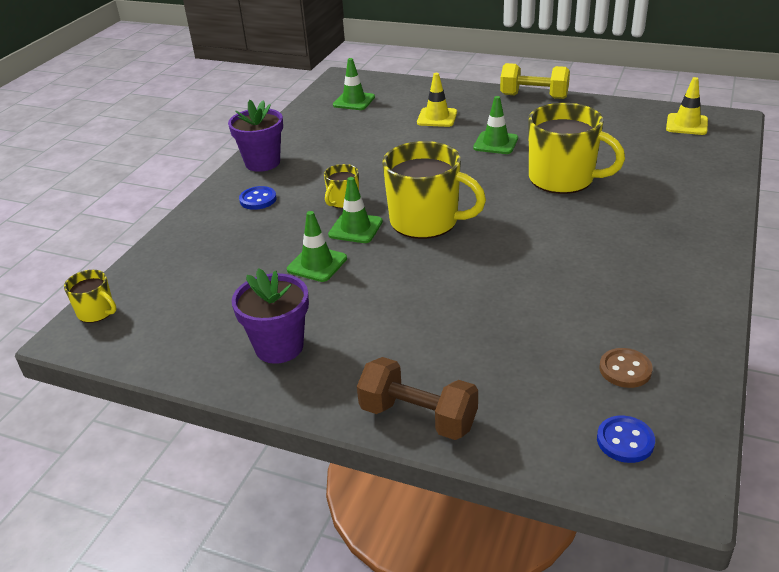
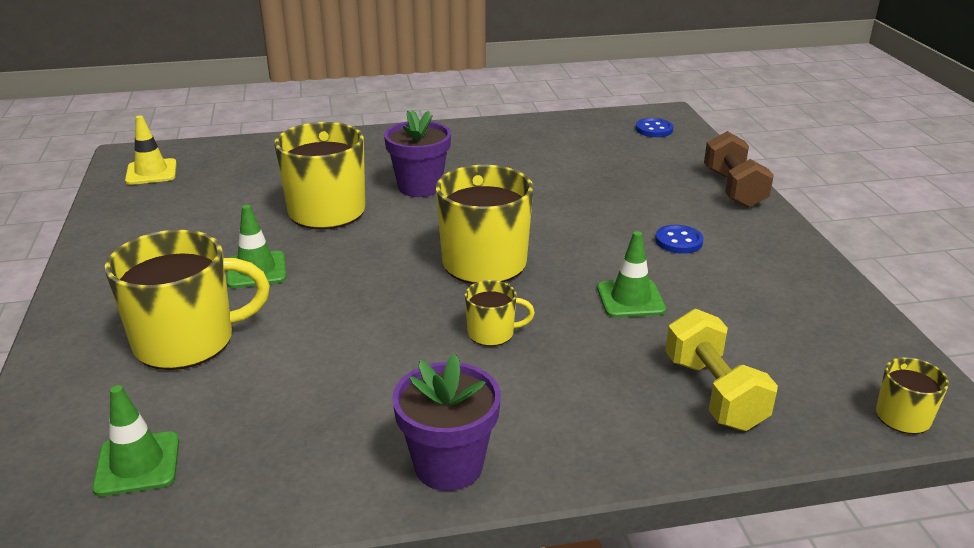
camera: 125 degrees left, 5 degrees down
purple flower pot [232,268,309,364] -> purple flower pot moved to [384,110,451,197]
blue button [239,186,276,210] -> blue button moved to [655,225,703,254]
green traffic cone [328,177,383,243] -> none
yellow traffic cone [417,73,457,127] -> yellow mug [105,230,270,370]
yellow dumbbell [500,63,570,99] -> yellow dumbbell moved to [665,309,778,431]
brown button [599,348,653,388] -> none

